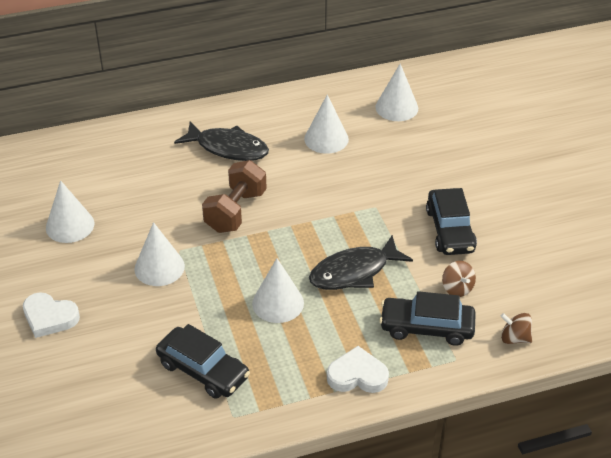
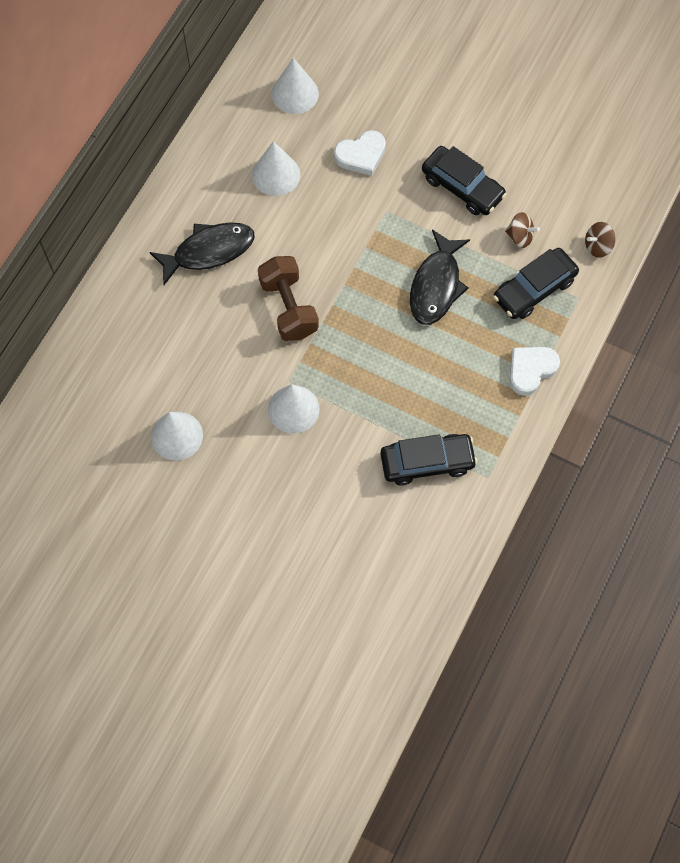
camera: 45 degrees left, 25 degrees up
white heart [23,292,80,338] -> white heart moved to [334,130,386,176]
white cone [252,258,304,323] -> none

